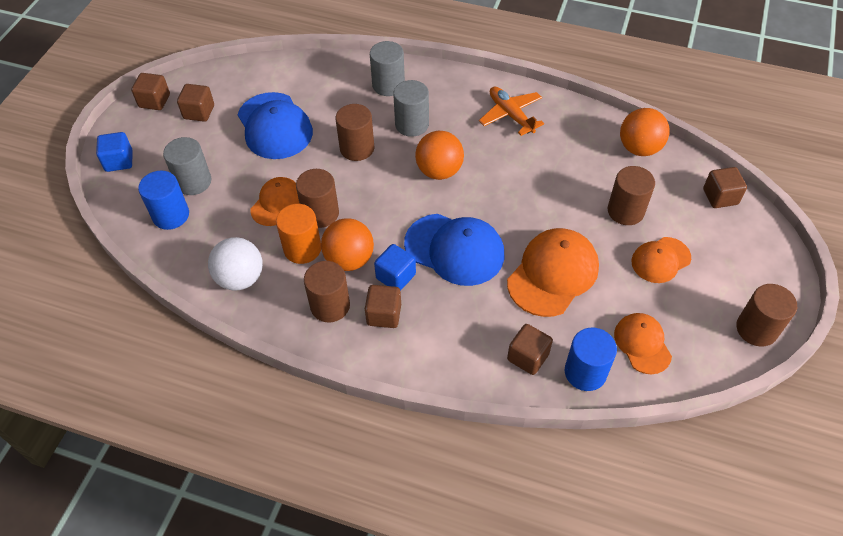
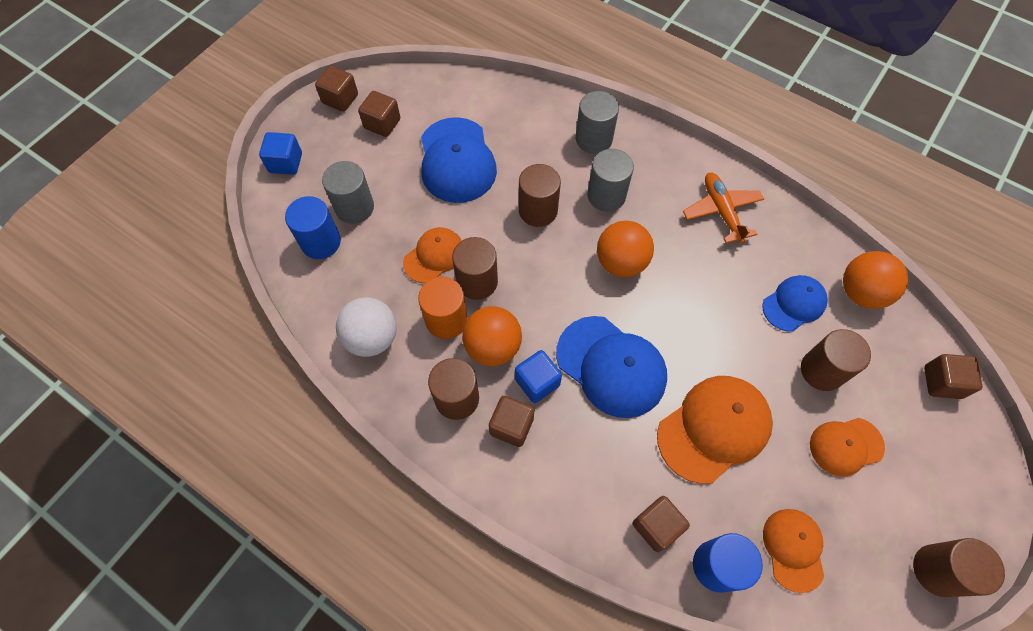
camera: 15 degrees right, 10 degrees up
none -> blue cap [762,275,827,331]

